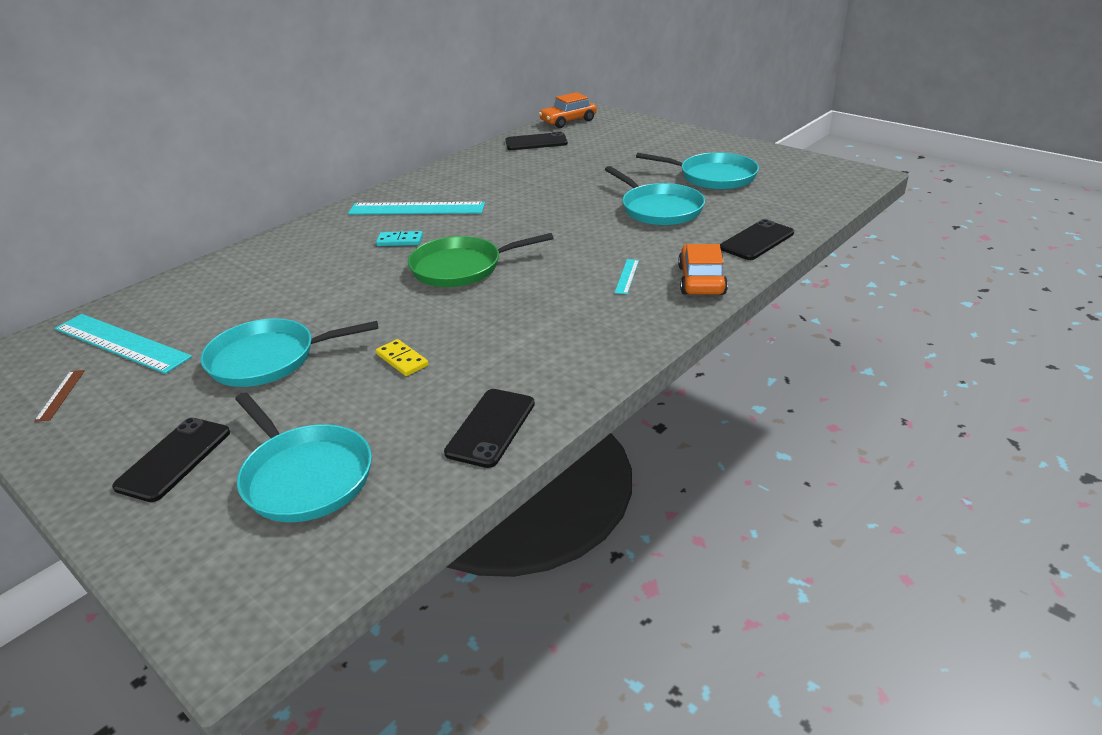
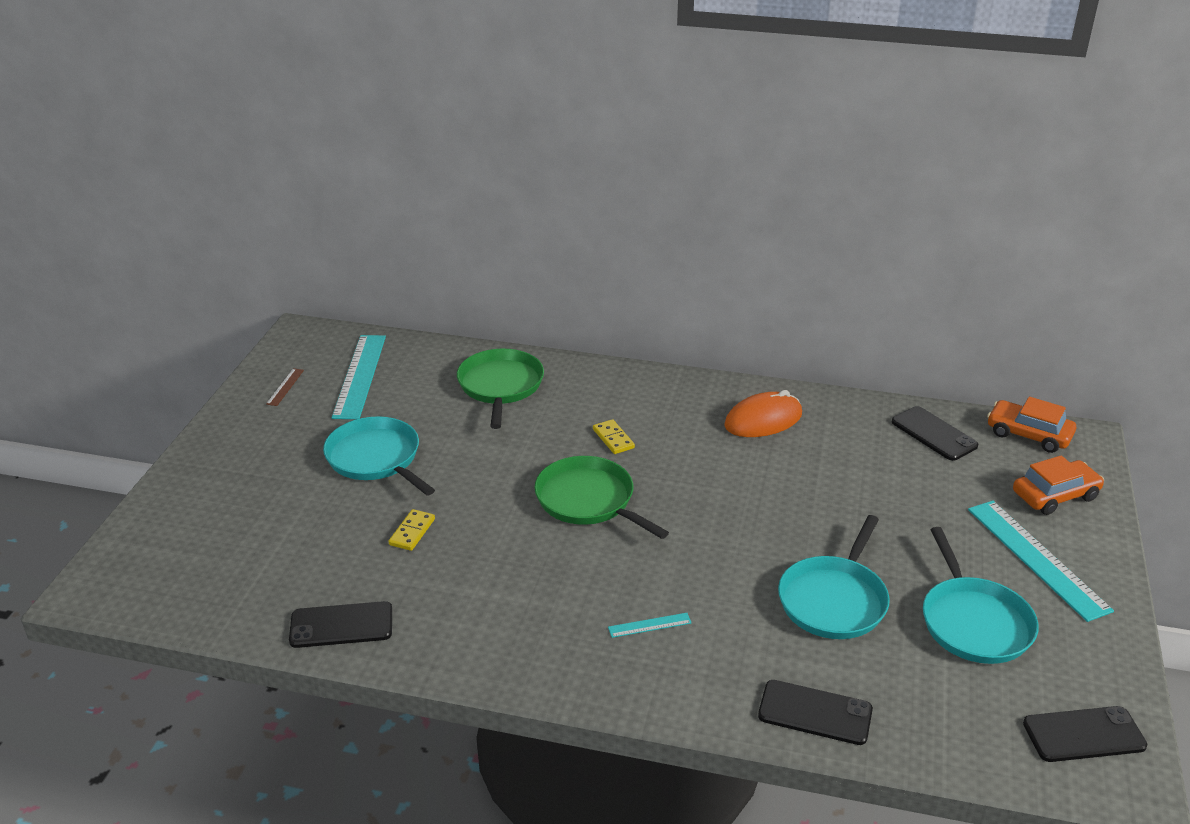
camera: 60 degrees right, 0 degrees up
brown ruler [34,370,85,422] -> brown ruler turned 45 degrees counterclockwise [266,368,304,406]
black phone [112,418,230,502] -> black phone moved to [1023,706,1147,762]
turquoise pan [235,392,372,522] -> none
turquoise ruler [348,202,485,215] -> turquoise ruler moved to [968,501,1114,622]
turquoise domino [376,231,423,246] -> yellow domino [593,419,635,454]
orange car [678,244,728,295] -> orange car moved to [1013,456,1104,515]
none -> green pan [457,349,544,429]
none -> orange mouse [724,390,802,437]

